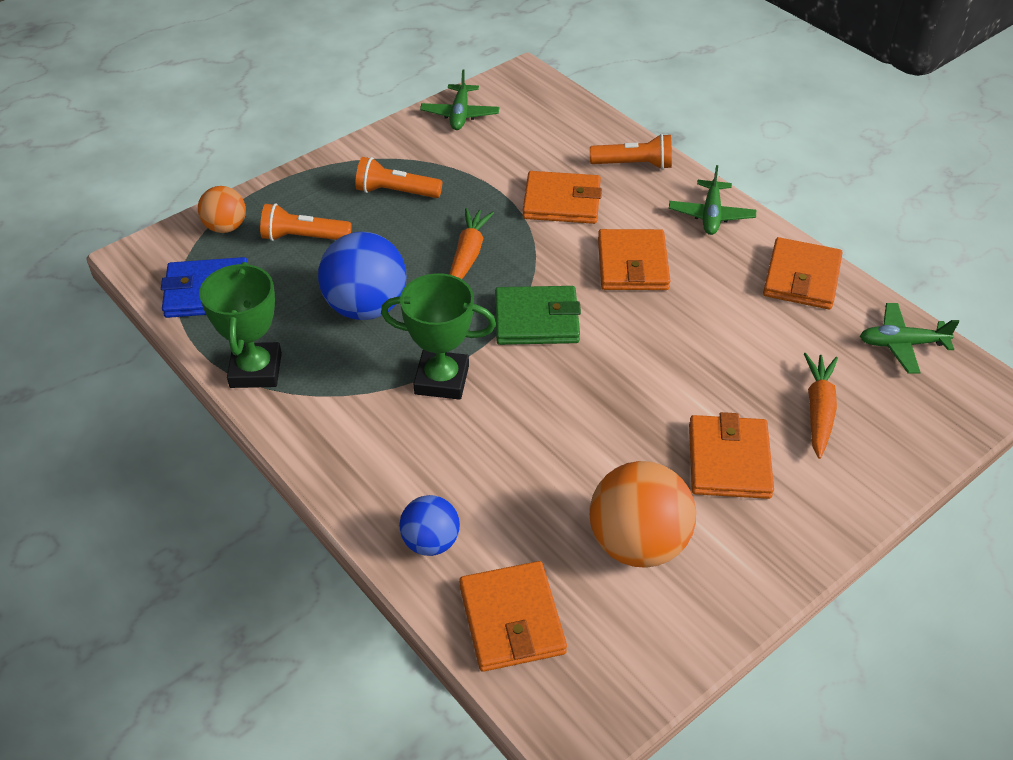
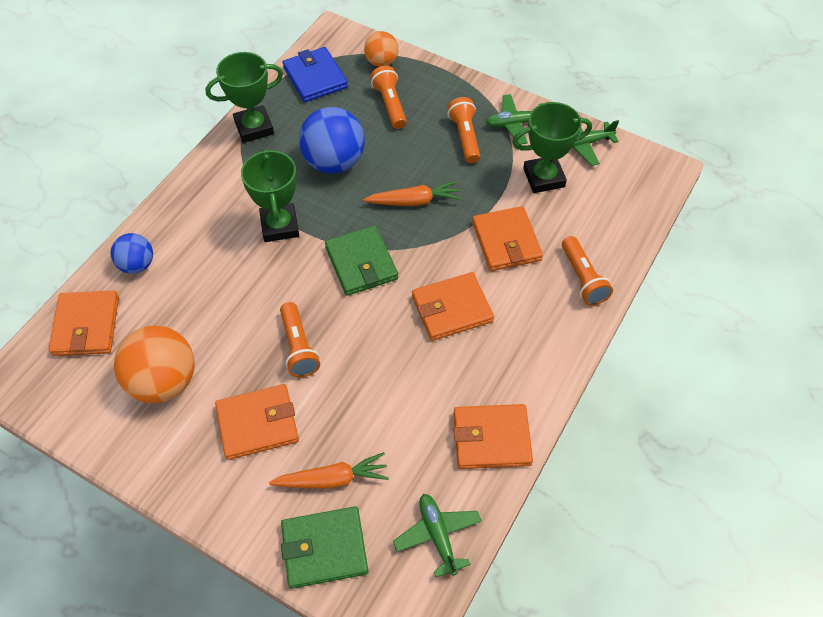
camera: 70 degrees right, 10 degrees up
orange wallet [459,561,567,672] -> orange wallet turned 60 degrees counterclockwise [48,291,119,356]
green plane [669,165,756,235] -> green plane moved to [486,94,547,145]
none -> orange flashlight [280,302,320,377]
none -> green wallet [281,506,368,589]
none -> green trophy [513,102,592,193]

